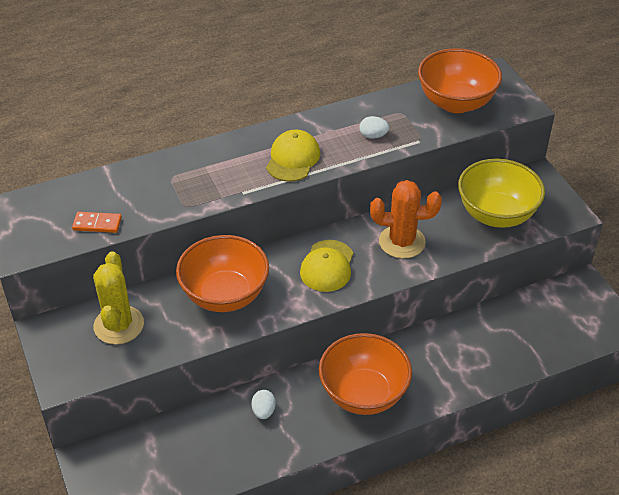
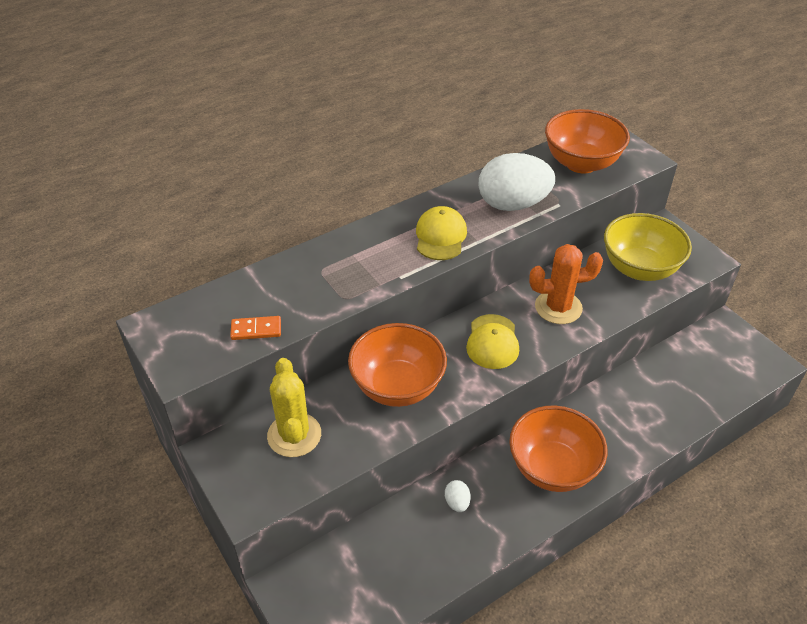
camera: 10 degrees left, 0 degrees up
white egg [359,116,389,139] -> white egg [479,153,555,211], size x2.48

